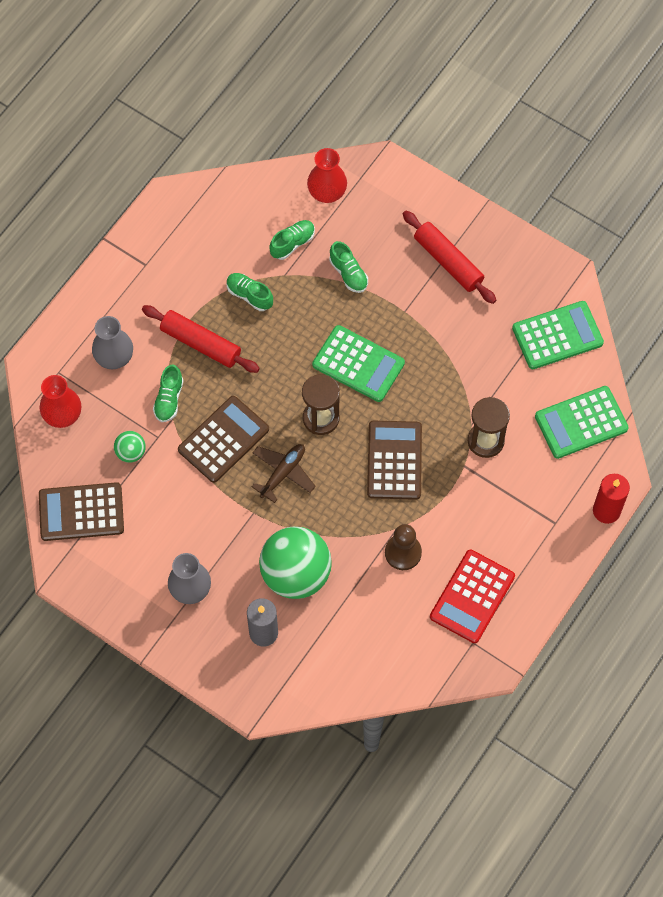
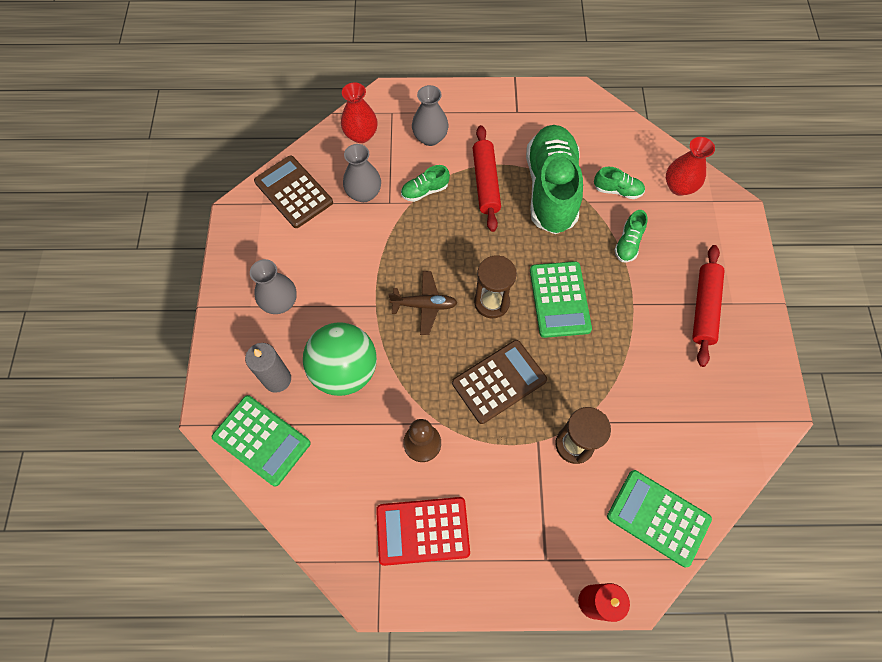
camera: 55 degrees right, 0 degrees up
green ball [114,431,146,463] -> grey vase [343,144,381,202]
brown calculator [178,396,269,483] -> none
green shoe [227,273,273,311] -> green shoe [526,125,583,234], size x2.38
green calculator [512,301,604,369] -> green calculator moved to [212,395,311,487]

